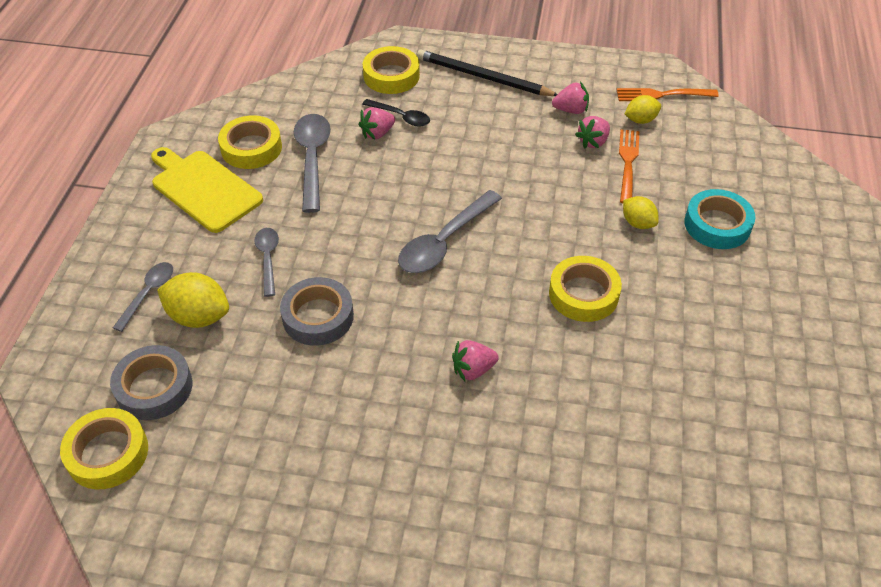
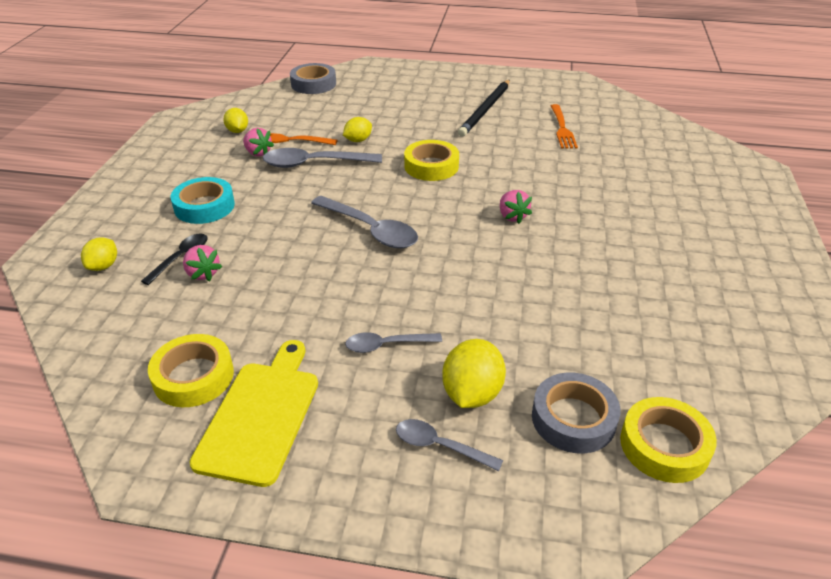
camera: 90 degrees left, 10 degrees down
yellow cutting board [151,147,263,233] -> yellow cutting board turned 150 degrees clockwise [190,340,318,487]
grey tape [280,277,354,346] -> grey tape moved to [290,63,336,94]
grey spoon [293,114,331,213] -> grey spoon moved to [263,148,382,168]
yellow tape [363,46,420,94] -> yellow lemon [81,237,117,271]
black pencil [417,49,557,96] -> black pencil moved to [458,80,510,137]
pink strawberry [552,82,589,114] -> none
orange fork [616,88,719,101] -> orange fork moved to [551,104,578,149]
turquoise tape [684,189,755,249] -> turquoise tape moved to [171,177,235,224]

